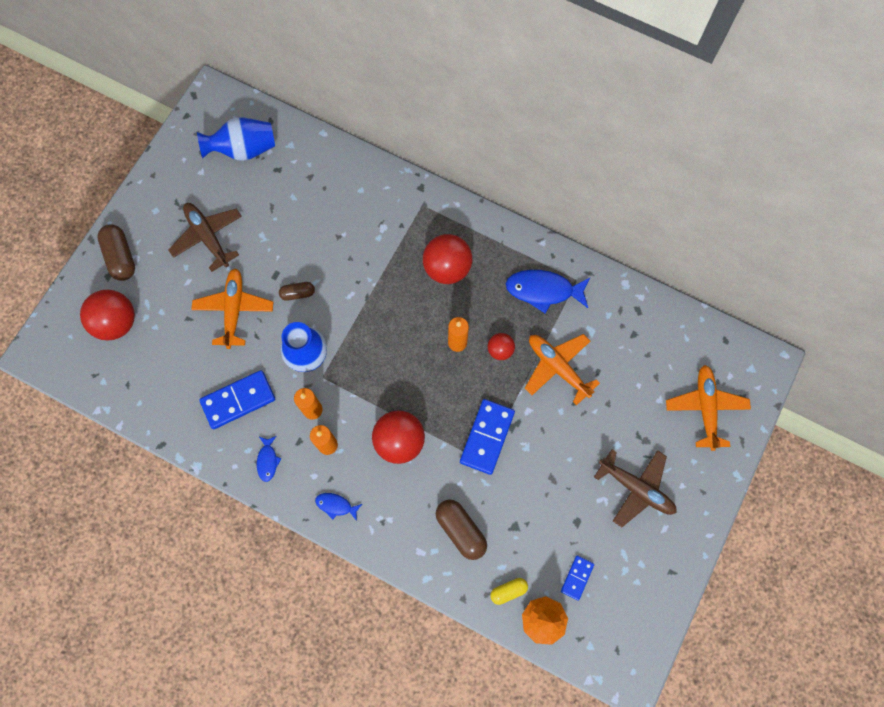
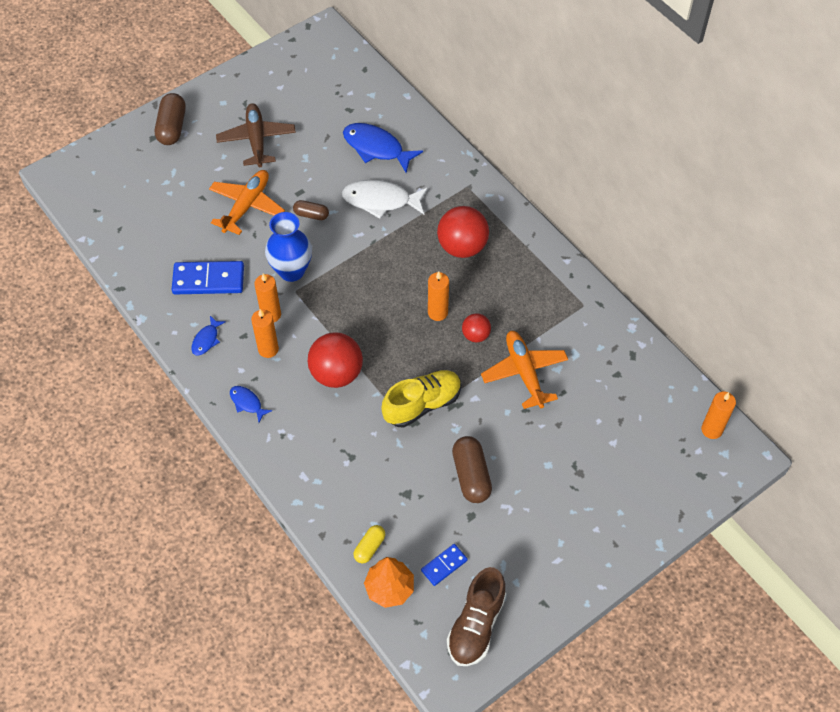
camera: 25 degrees right, 15 degrees down
red ball [80,290,135,341] -> none
blue vase [197,117,275,161] -> none
brown capsule [436,499,487,560] -> brown capsule moved to [452,436,492,503]
blue domino [460,399,515,475] -> yellow shoe [381,370,461,428]
yellow capsule [490,578,528,605] -> yellow capsule turned 60 degrees counterclockwise [353,525,385,564]
blue fish [506,270,590,313] -> blue fish moved to [343,123,423,173]
brown plane [594,449,677,527] -> none
orange plane [666,365,751,451] -> none
none -> white fish [342,180,428,219]
none -> brown shoe [447,567,506,666]
none -> orange candle [701,392,736,439]

